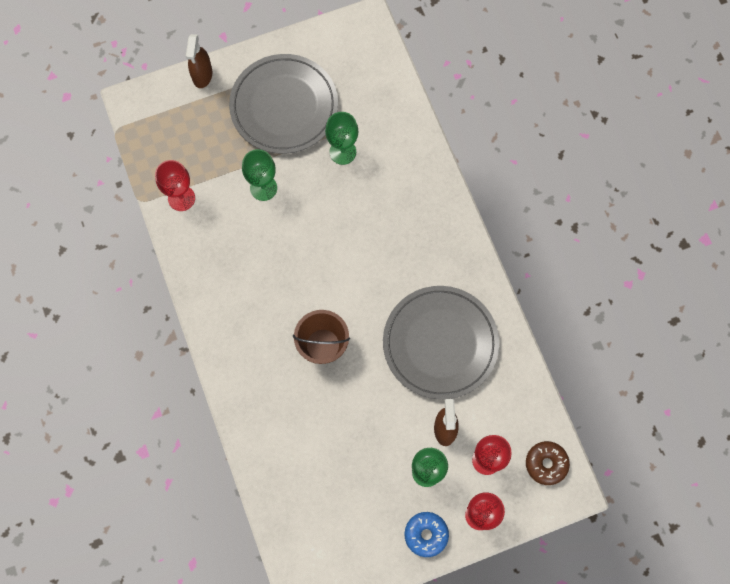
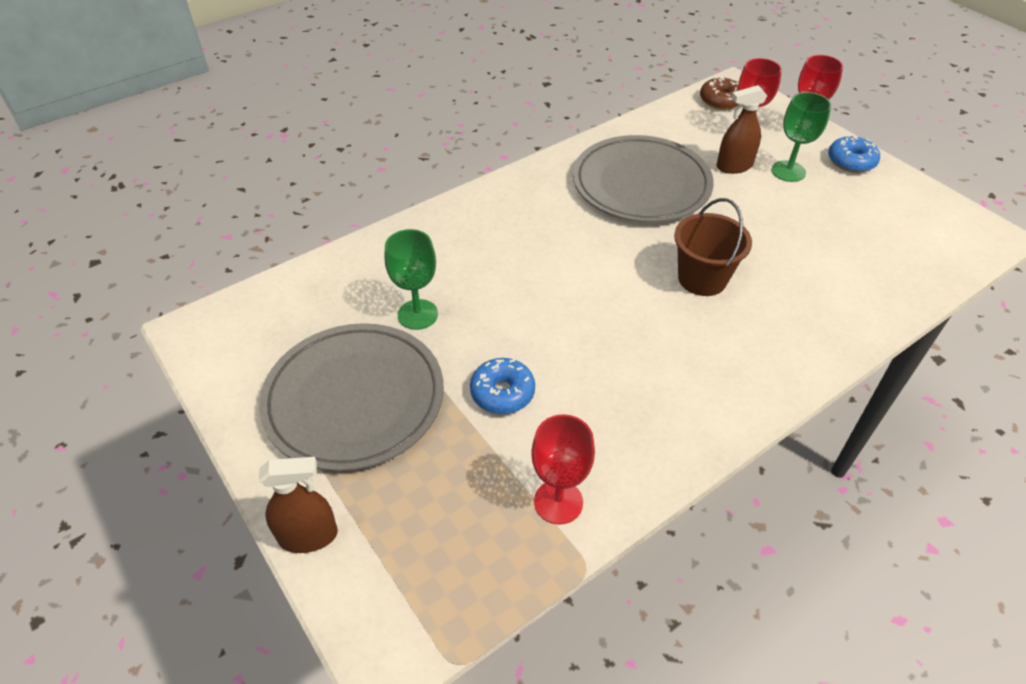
camera: 105 degrees left, 25 degrees down
green goblet [242,149,277,201] -> blue donut [470,358,535,414]

